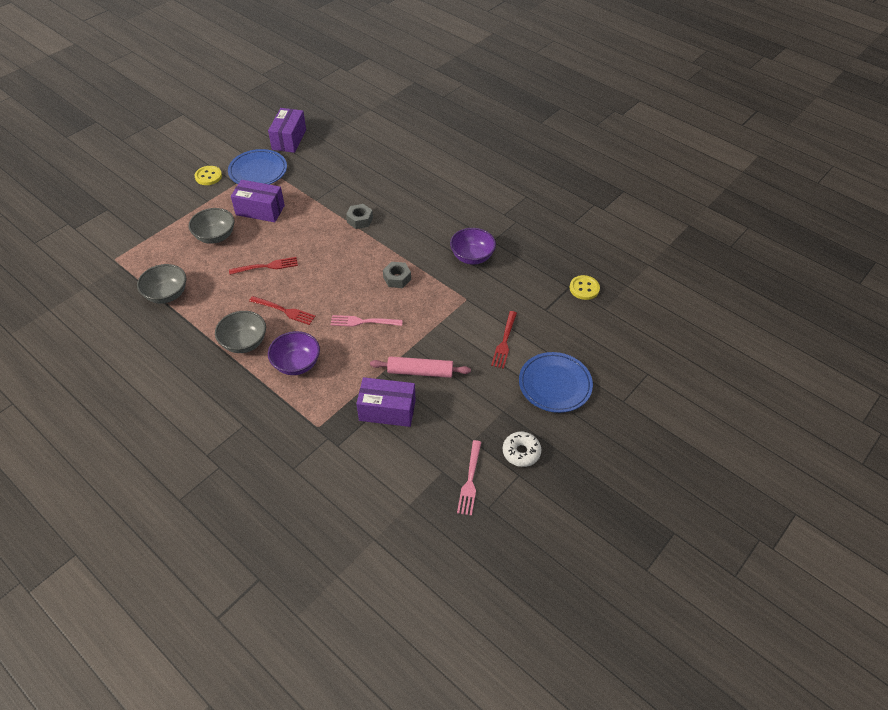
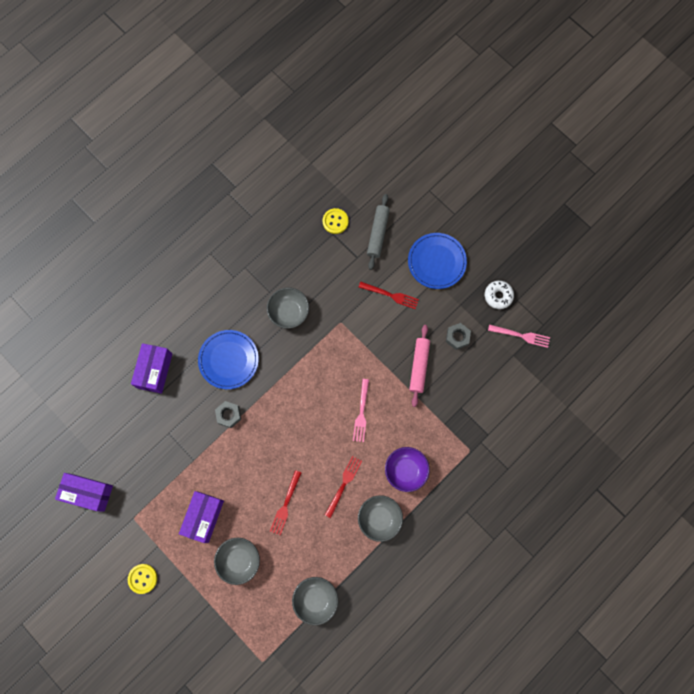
camera: 85 degrees left, 25 degrees up
blue plate [228,149,287,185] -> blue plate moved to [198,330,259,389]
red fork [229,257,298,275] -> red fork turned 150 degrees counterclockwise [270,470,301,535]
purple box [356,377,416,427] -> purple box moved to [131,343,172,394]
grey nut [383,262,411,288] -> grey nut moved to [446,323,471,350]
purple bowl [450,228,496,265] -> grey bowl [267,287,309,329]
none -> grey rolling pin [367,194,390,270]

